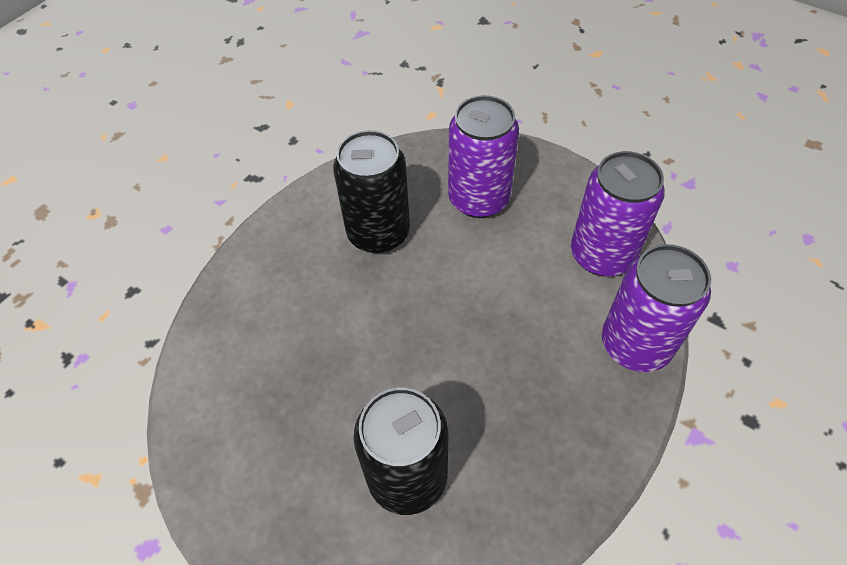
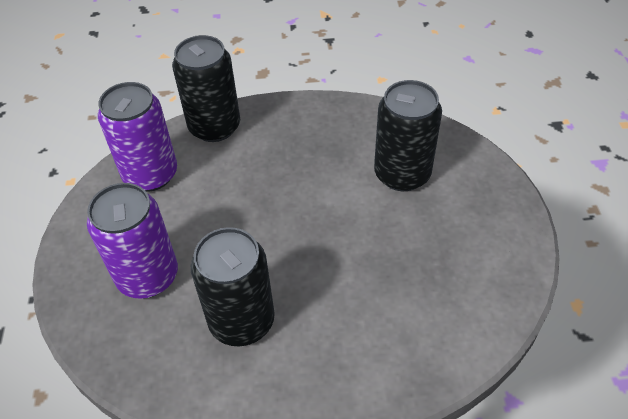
camera: 130 degrees left, 5 degrees down
purple can [602,244,711,372] -> black can [172,35,240,142]

